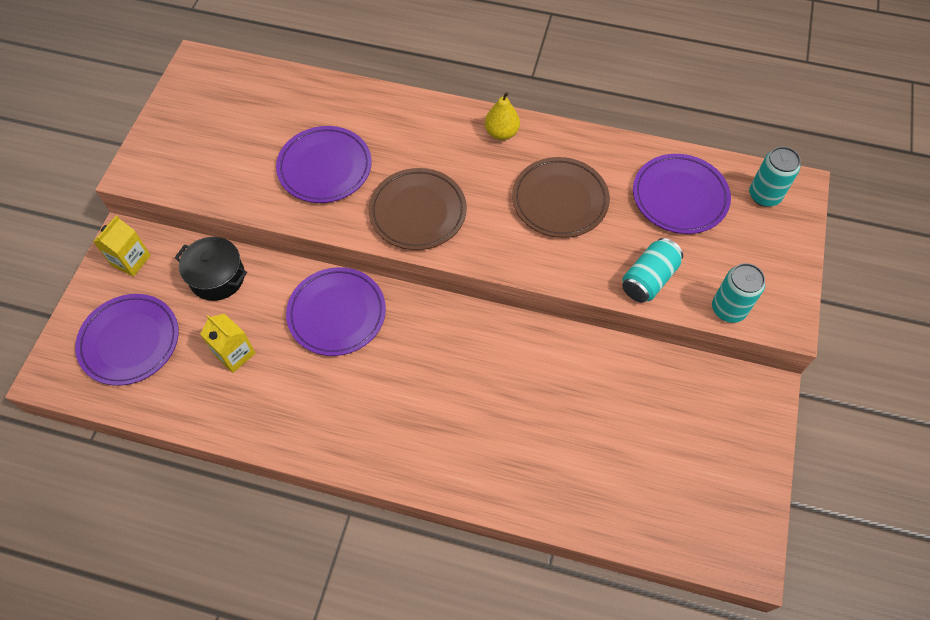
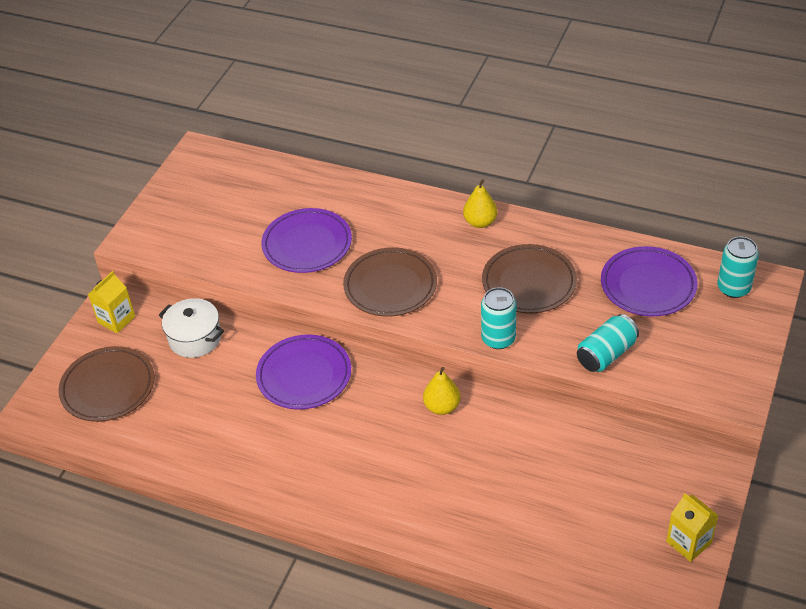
camera: 10 degrees right, 15 degrees down
purple plate [75,294,179,386] -> brown plate [58,346,155,422]
black pot [175,237,247,301] -> white pot [159,298,224,358]
yellow carton [200,314,256,373] -> yellow carton moved to [666,493,719,562]
turquoise can [712,263,765,323] -> turquoise can moved to [481,287,516,349]
none -> yellow pear [423,367,460,415]

